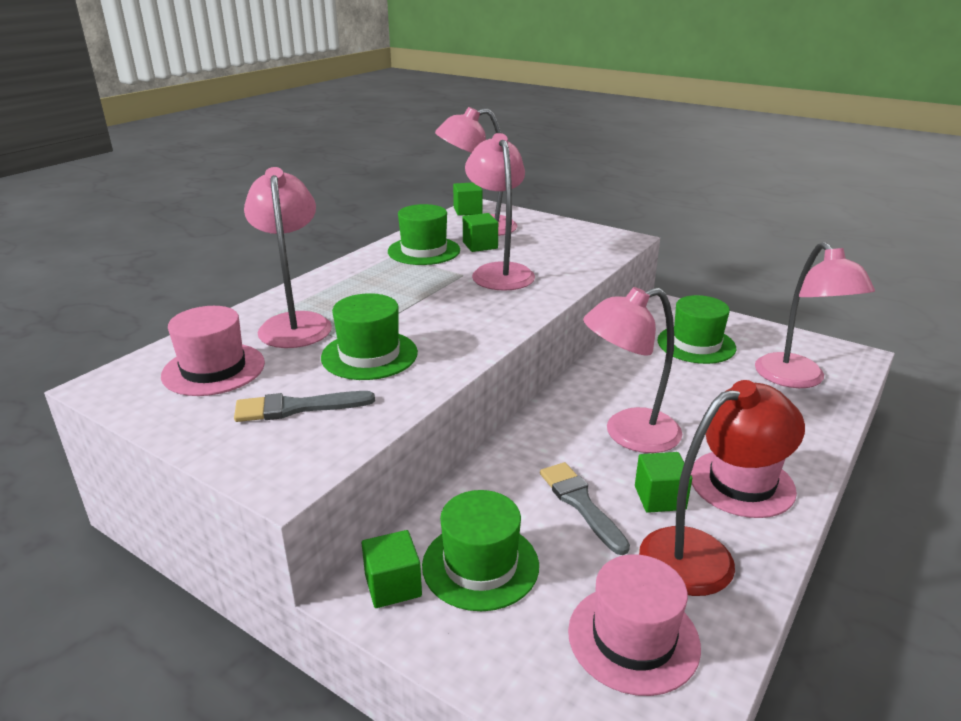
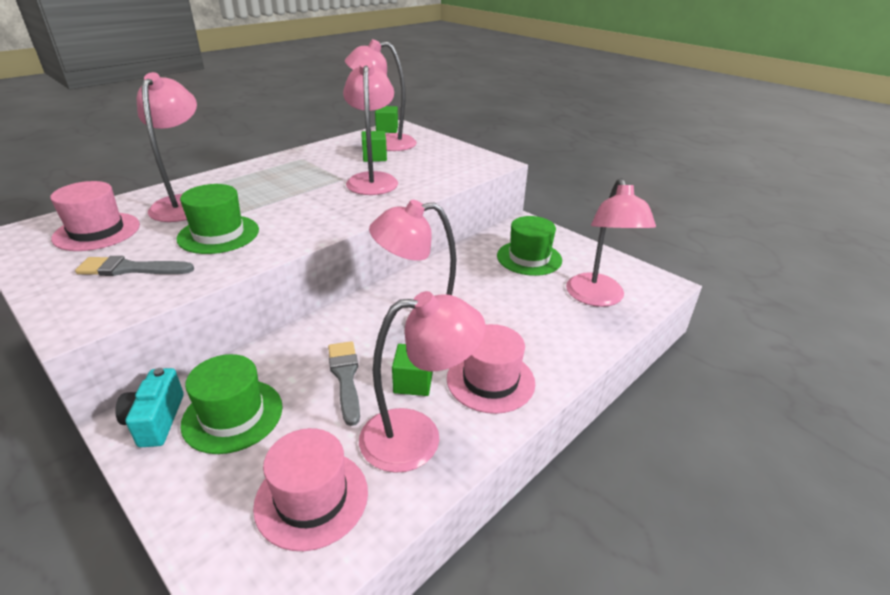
camera: 10 degrees right, 5 degrees up
green cube [362,530,422,608] -> turquoise camera [115,368,184,447]
green hat [388,204,460,265] -> none
red lamp [639,380,805,596] -> pink lamp [359,291,486,473]

